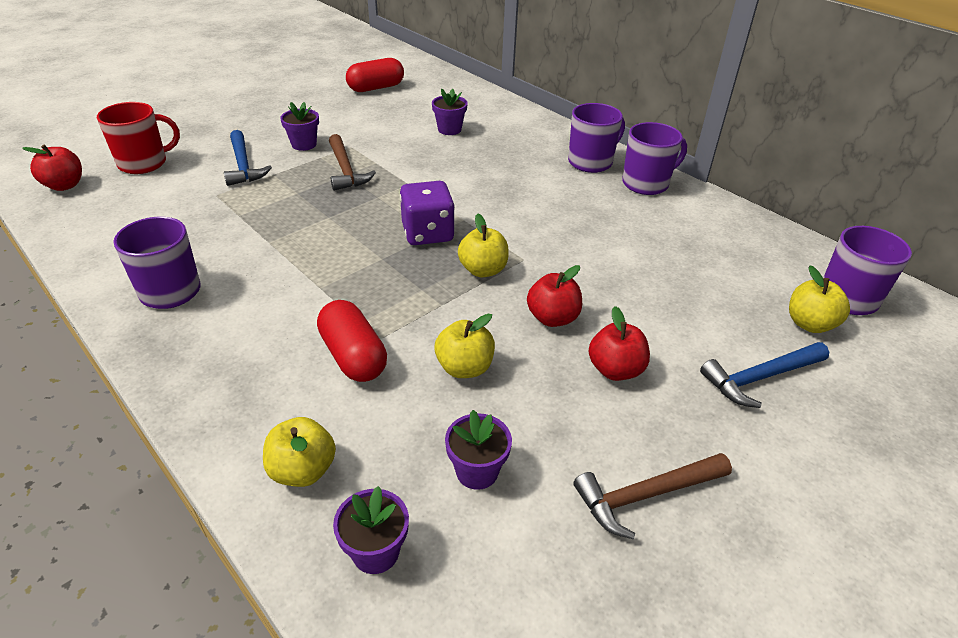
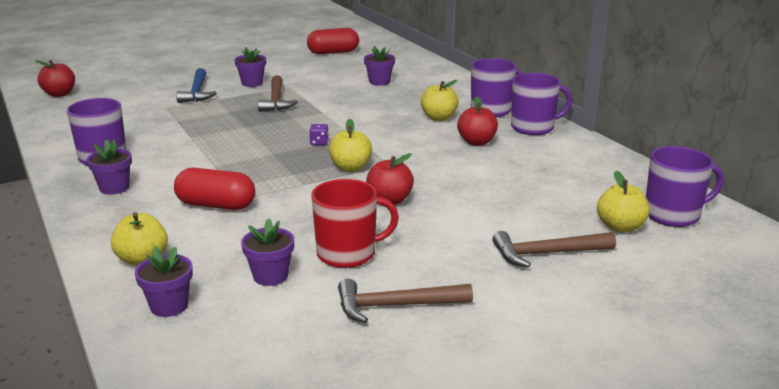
camera: 15 degrees right, 15 degrees down
red mug [97,102,180,174] -> red mug moved to [311,179,399,268]
red capsule [317,300,387,382] -> red capsule turned 60 degrees counterclockwise [174,168,255,210]
purple dice [400,181,455,245] -> purple dice [310,124,329,145], size x0.43
yellow apple [434,314,495,378] -> yellow apple moved to [421,80,459,121]
red apple [589,306,650,381] -> red apple moved to [457,97,498,146]
blue hammer [700,342,829,408] -> brown hammer [492,231,616,268]
none -> purple flower pot [87,139,132,195]

